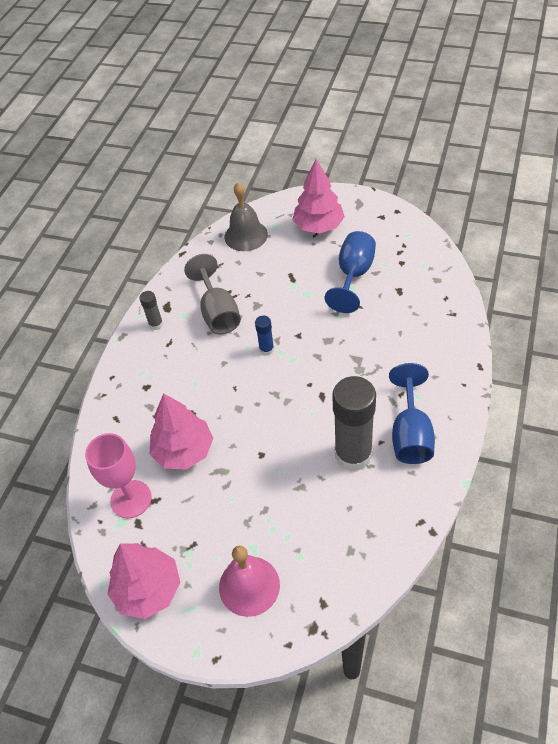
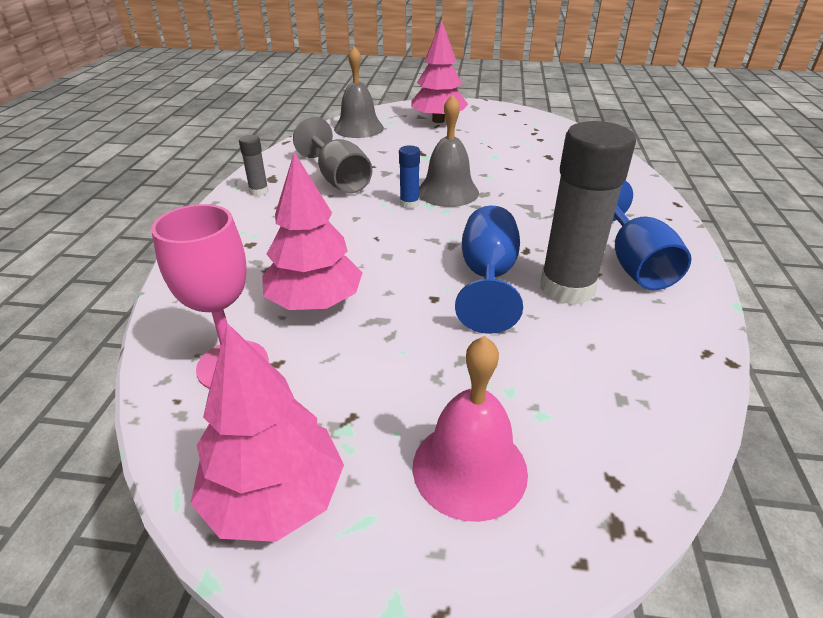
camera: 15 degrees left, 15 degrees down
blue goblet [325,231,376,313] -> blue goblet moved to [455,205,523,334]
none -> grey bell [419,94,479,207]

